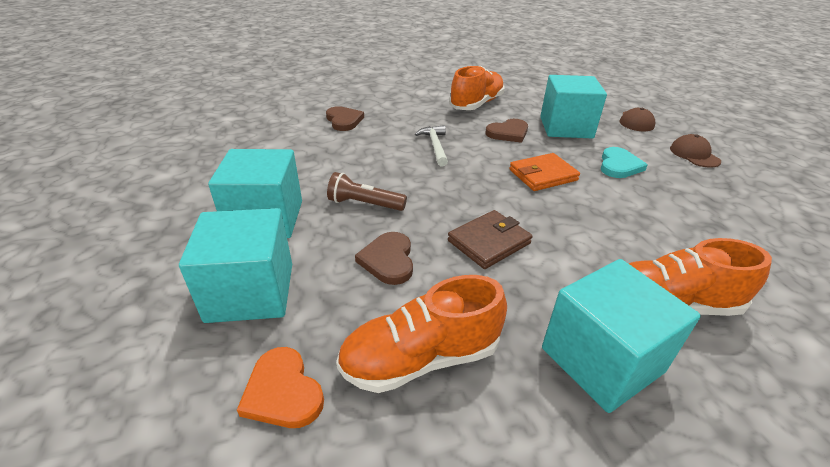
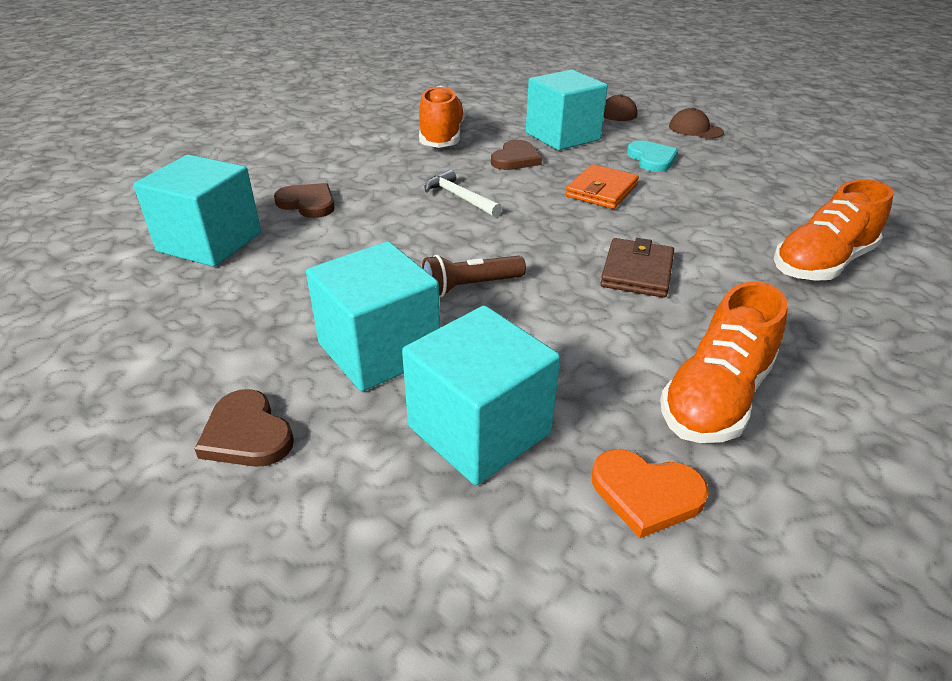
camera: 35 degrees left, 0 degrees up
brown heart [355,232,413,285] -> brown heart moved to [195,389,294,467]
turquoise cube [542,259,701,413] -> turquoise cube moved to [133,155,261,267]

